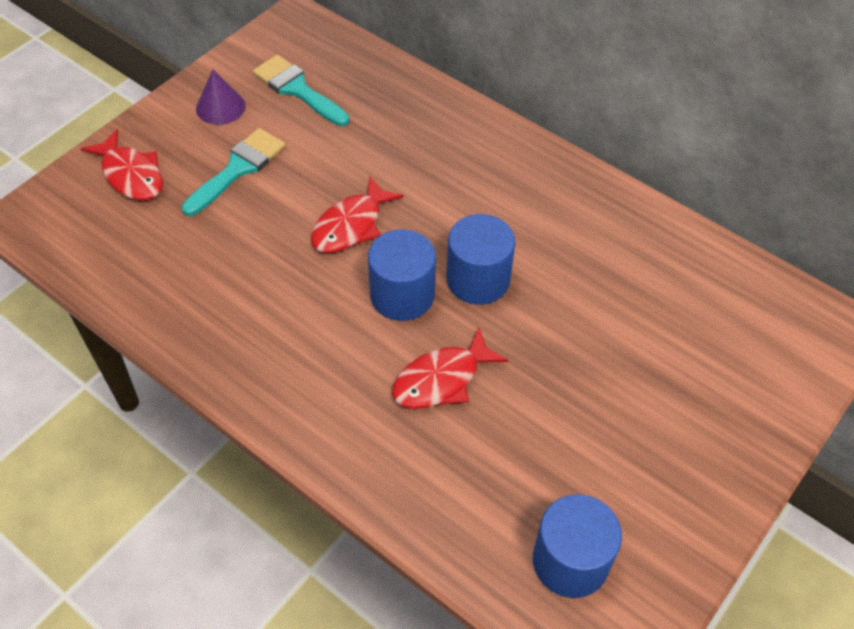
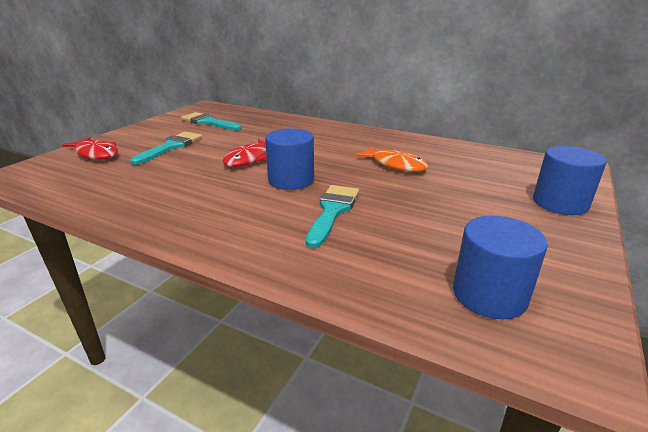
camera: 10 degrees left, 25 degrees down
purple cone [196,69,245,125] -> none
red fish [392,328,508,409] -> turquoise brush [306,185,359,248]
blue cylinder [446,214,515,305] -> blue cylinder moved to [533,146,607,215]
none -> orange fish [354,146,428,172]

